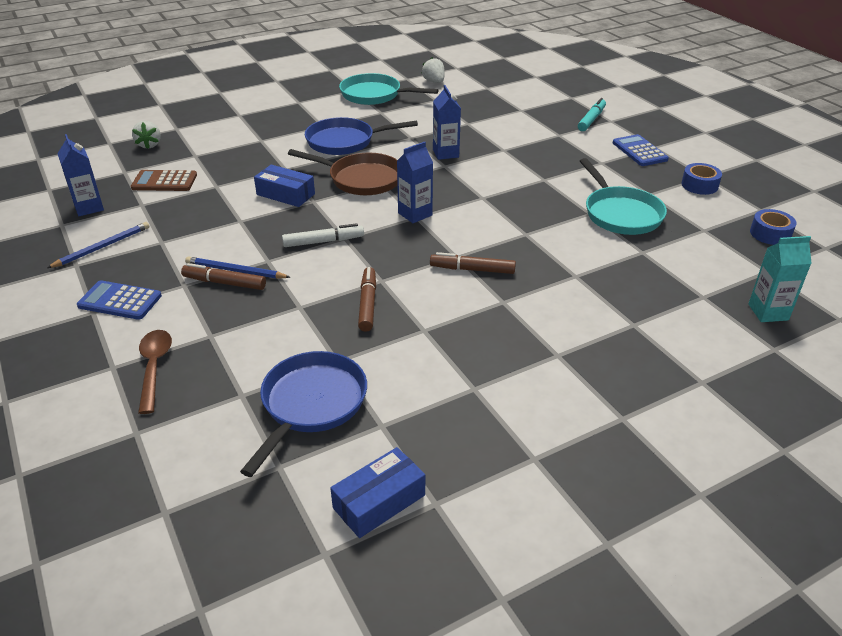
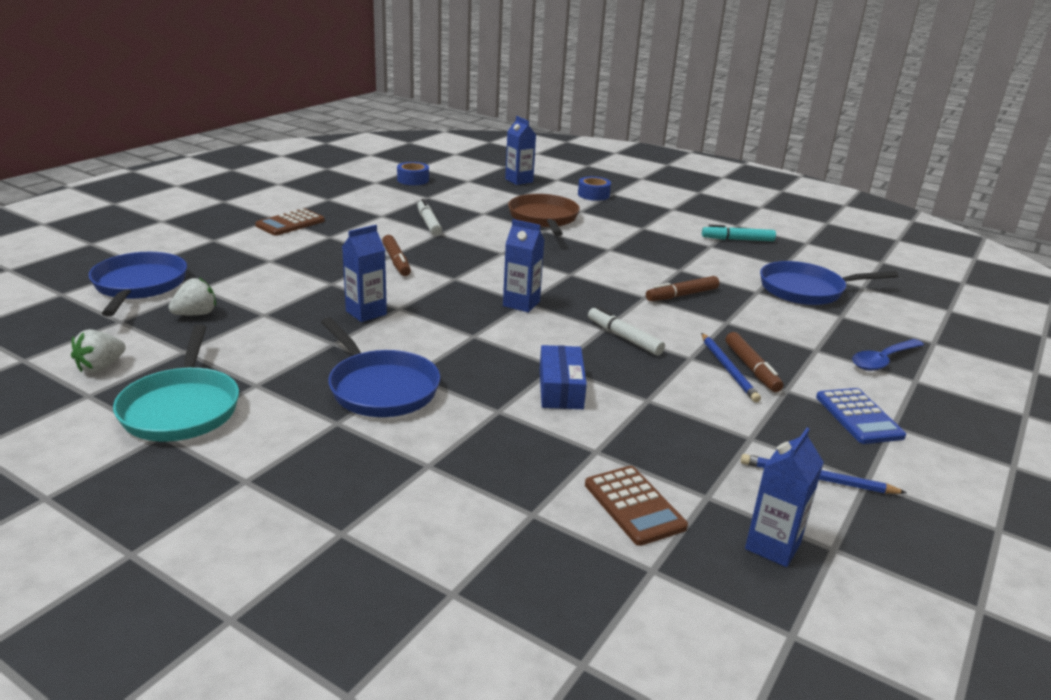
camera: 120 degrees left, 10 degrees down
white strawberry [132,121,161,149] -> white strawberry moved to [169,278,216,315]
brown spoon [138,330,172,414] -> blue spoon [852,339,924,371]
brown pan [288,149,397,195] -> brown pan moved to [508,194,580,236]
blue box [330,447,425,538] -> none
brown marker [430,252,516,274] -> brown marker moved to [382,235,411,276]
turquoise marker [578,98,606,131] -> turquoise marker moved to [702,224,776,241]
turquoise pan [580,158,667,235] -> white marker [417,199,442,236]
blue calculator [613,134,669,166] -> brown calculator [255,208,325,236]
blue tape [681,163,722,195] -> blue tape moved to [578,177,611,201]
turquoise carton [748,236,812,322] -> blue carton [505,116,536,185]
none -> blue pan [89,252,187,316]

